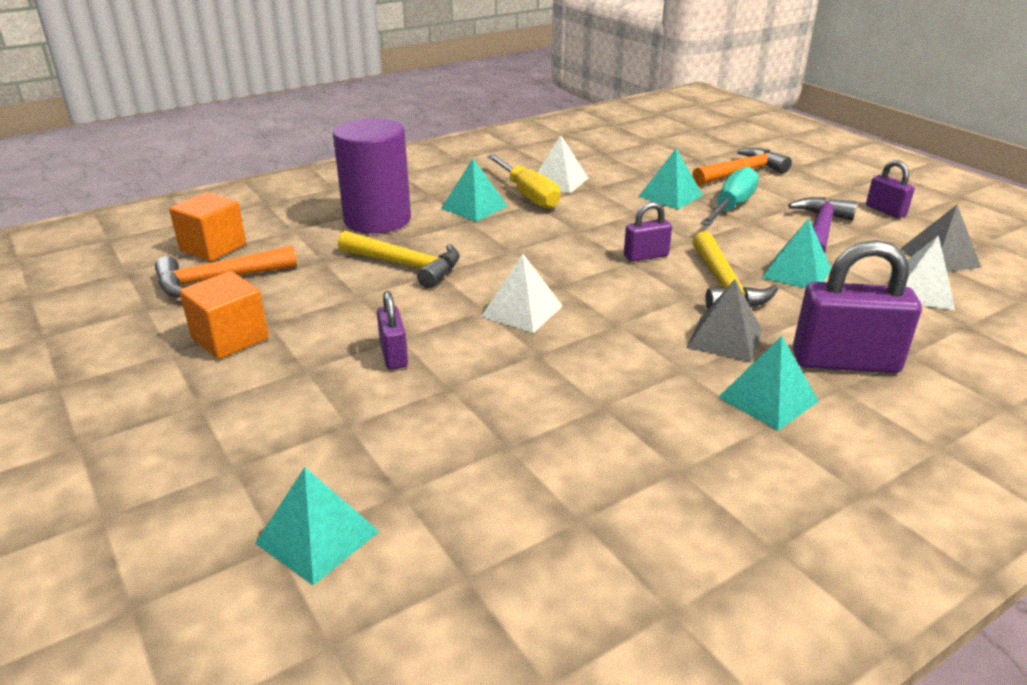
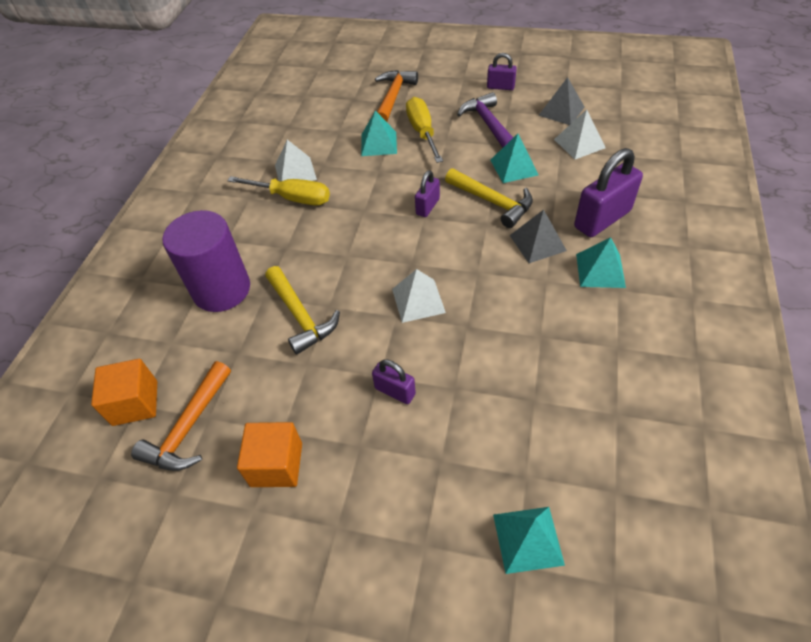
camera: 40 degrees left, 20 degrees up
yellow hammer [338,231,460,288] -> yellow hammer turned 75 degrees clockwise [265,266,340,355]
turquoise pyramid [441,159,507,221] -> none
turquoise screwdriver [701,166,759,226] -> yellow screwdriver [406,97,443,163]

